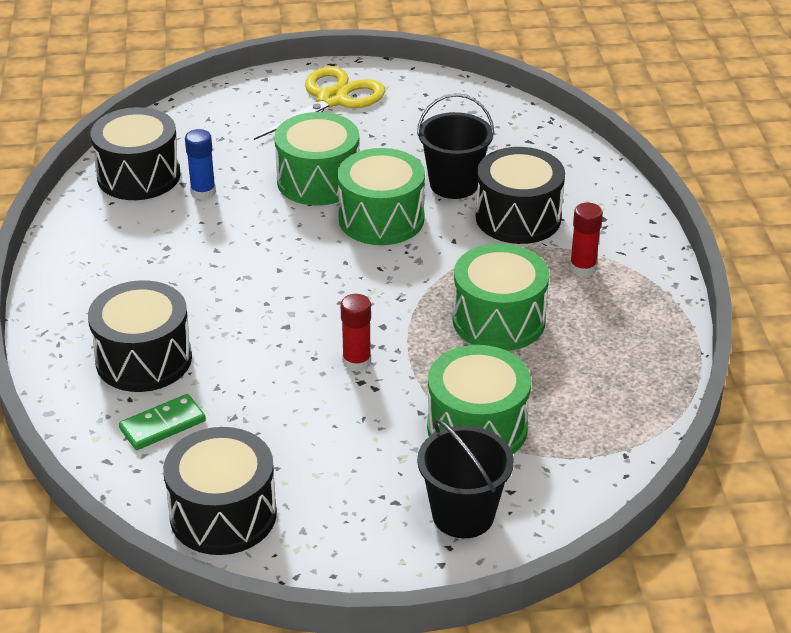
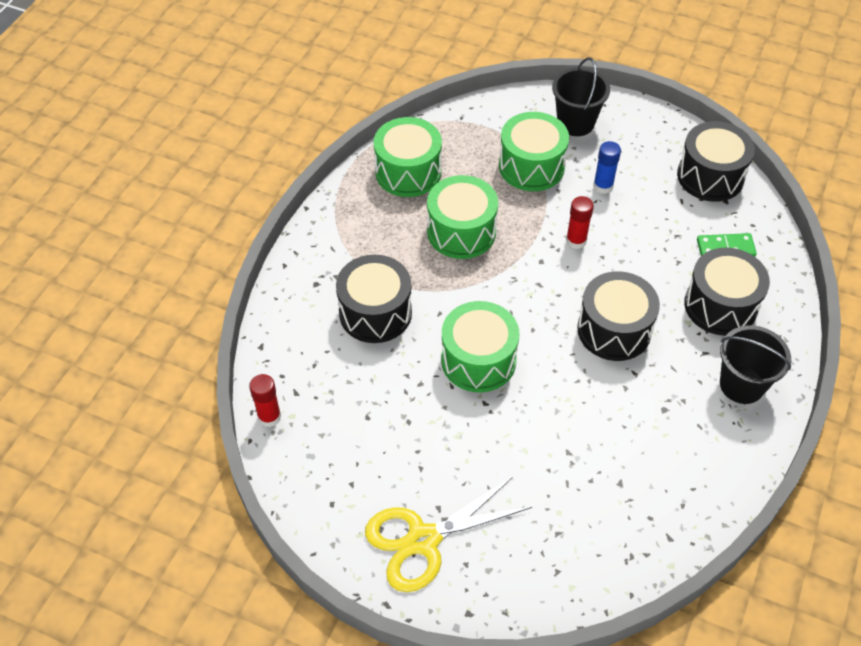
camera: 150 degrees left, 15 degrees up
black drum [91,107,181,200] -> black drum moved to [577,271,660,361]
blue glue stick [185,129,216,200] -> blue glue stick moved to [593,141,621,194]
green drum [274,112,359,206] -> green drum moved to [374,117,442,197]
black bucket [417,93,494,199] -> black bucket moved to [720,325,791,404]
red glue stick [570,203,603,277] -> red glue stick moved to [249,374,281,427]

